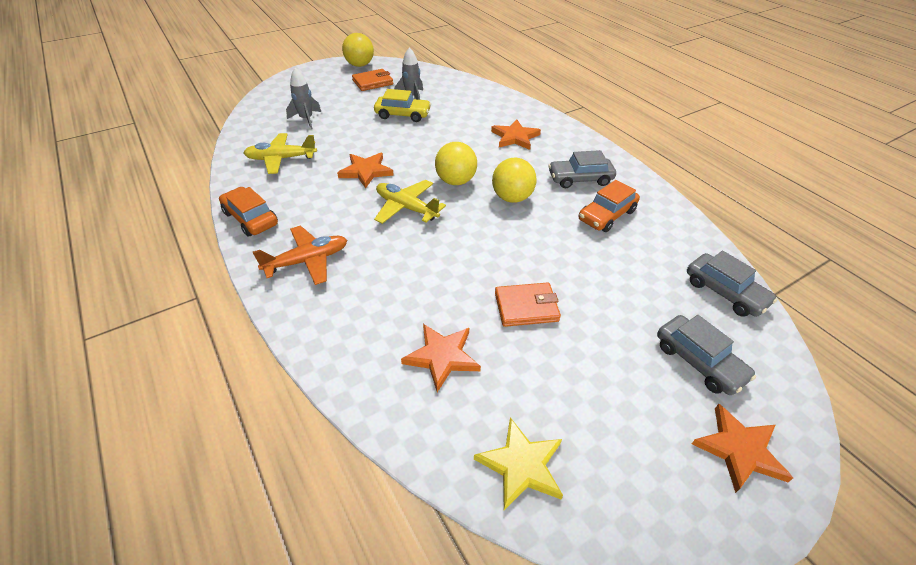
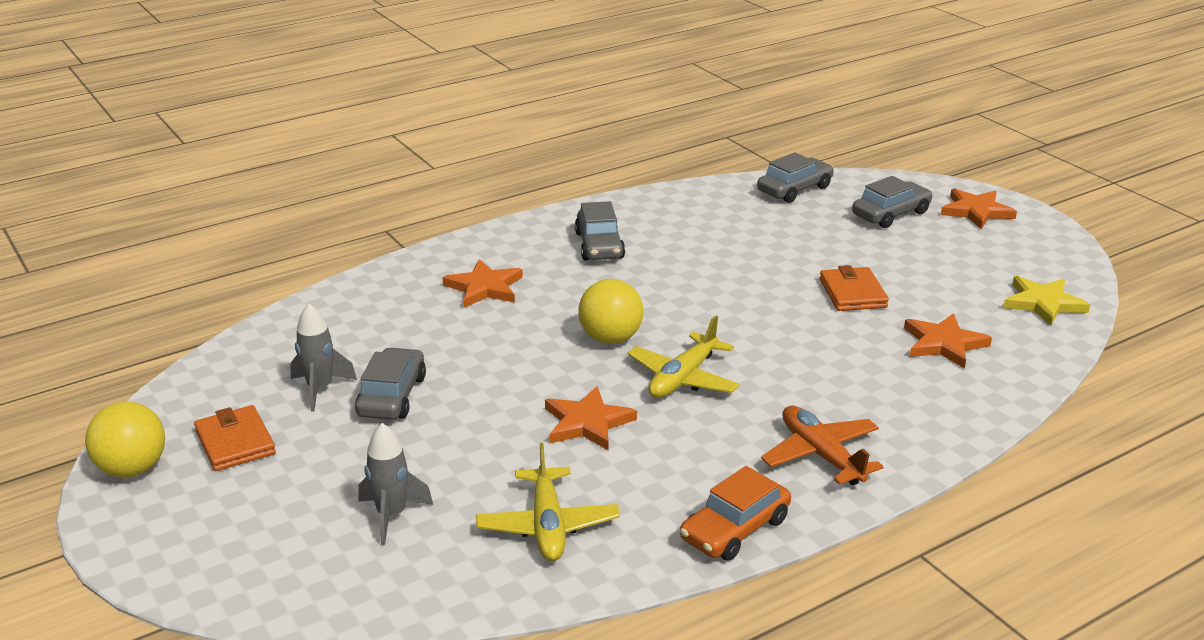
camera: 90 degrees left, 15 degrees down
yellow car [374,89,431,122] -> grey car [355,347,426,420]
yellow ball [492,158,537,203] -> none
orange car [578,180,640,232] -> none

